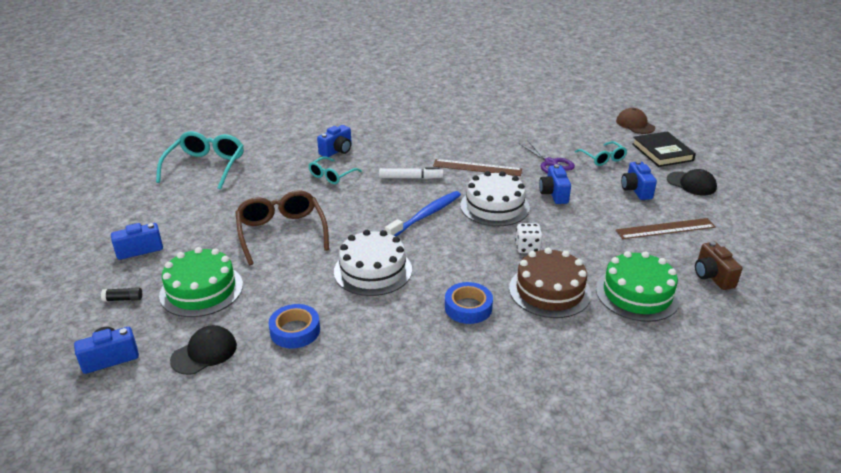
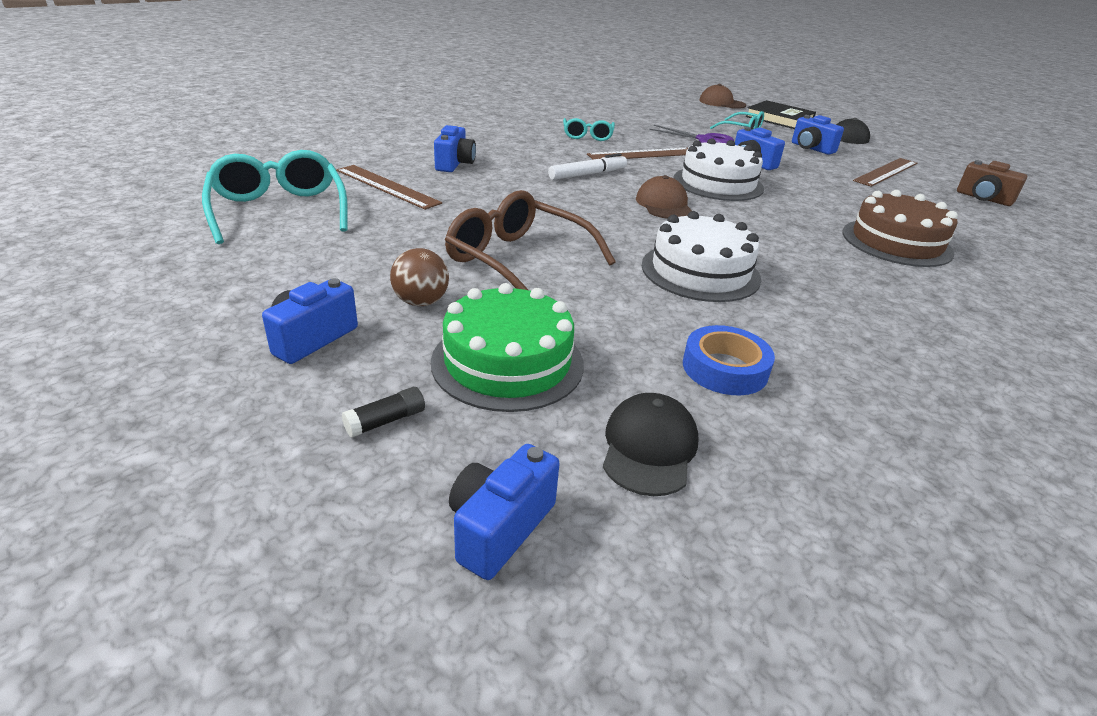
camera: 35 degrees left, 0 degrees up
turquoise glasses [308,157,362,184] -> turquoise glasses moved to [563,118,615,141]
blue toothbrush [385,191,461,237] -> brown cap [636,175,692,219]
blue tape [445,282,493,324] -> none
white dice [515,223,542,253] -> none
green cake [596,251,680,322] -> none
none -> brown ruler [336,165,442,210]
none -> brown ball [390,248,449,306]

